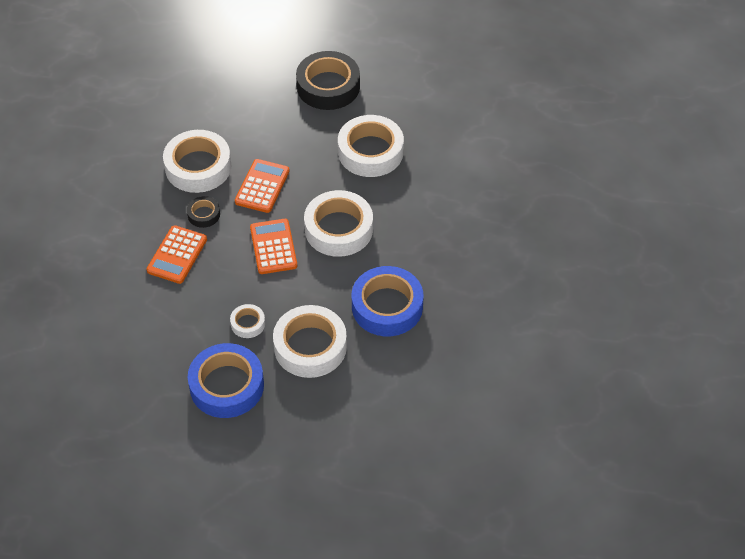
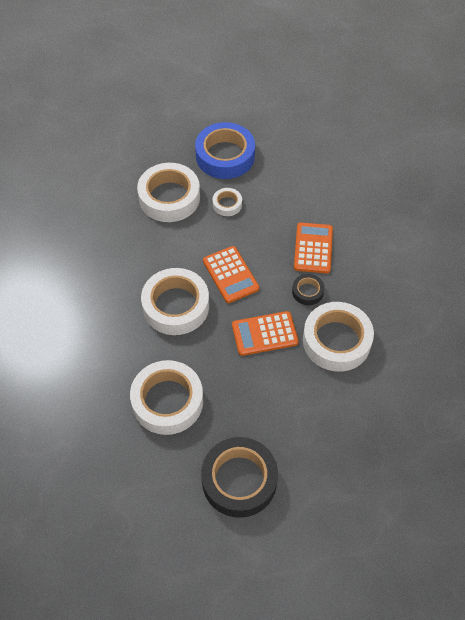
camera: 165 degrees right, 5 degrees up
orange calculator [235,159,290,213] -> orange calculator turned 75 degrees clockwise [232,311,299,356]
blue tape [352,266,423,336] -> none

